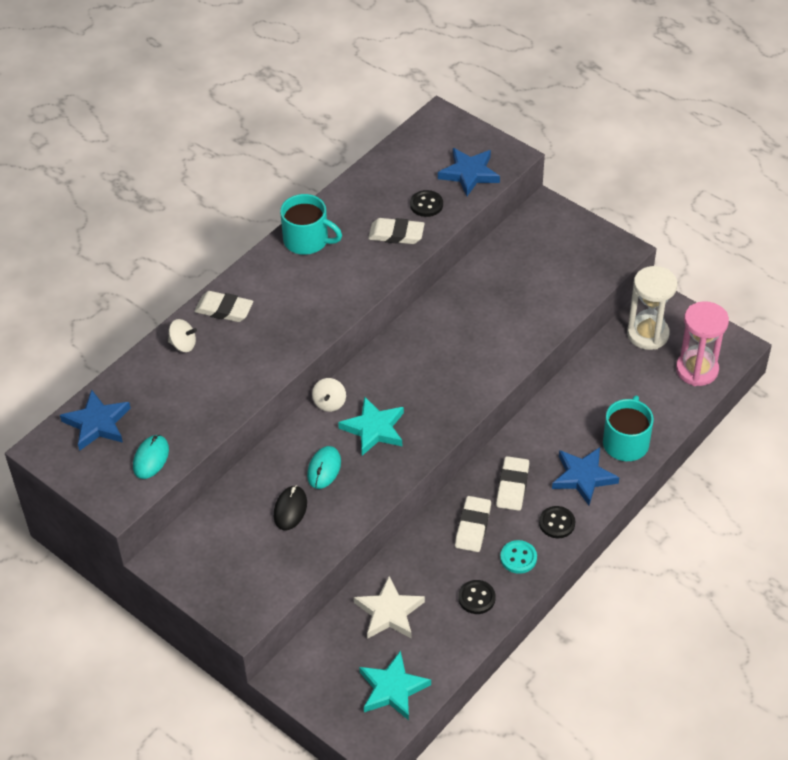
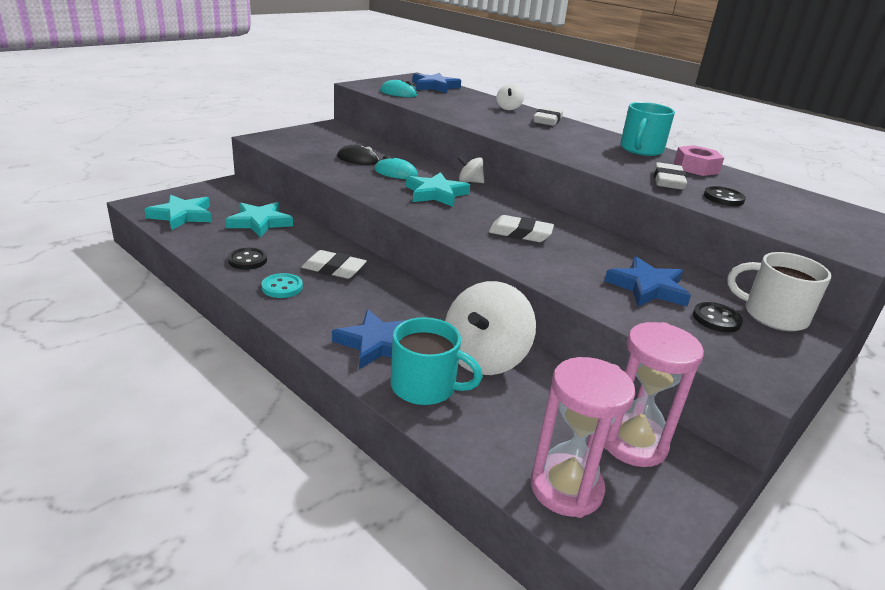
camera: 90 degrees right, 20 degrees down
white star [354,576,425,639] -> turquoise star [225,202,293,237]
blue star [438,148,500,196] -> blue star moved to [604,256,691,306]
white eraser [496,456,529,511] -> white eraser moved to [489,215,554,242]
black button [539,506,575,538] -> black button moved to [693,302,743,333]
white hourglass [627,266,677,350] -> pink hourglass [604,322,704,467]
none -> white spinning top [445,281,536,375]
none -> pink nut [674,145,724,176]
none -> white mug [727,252,832,331]

